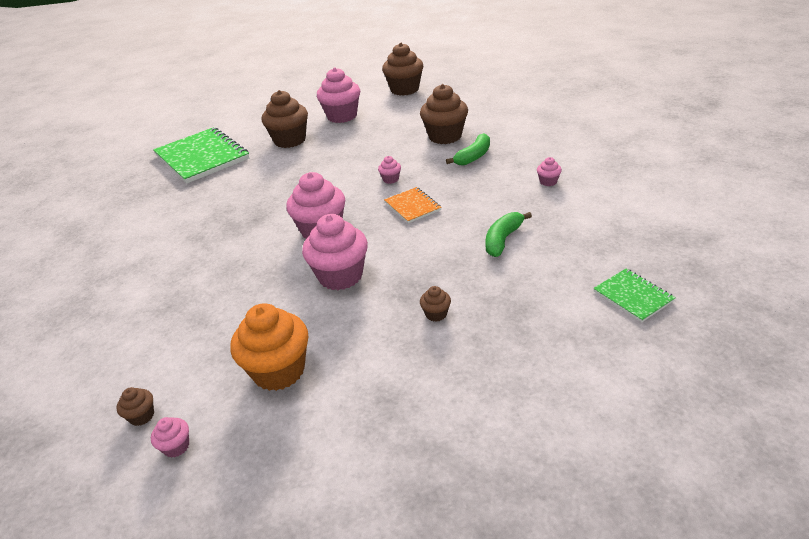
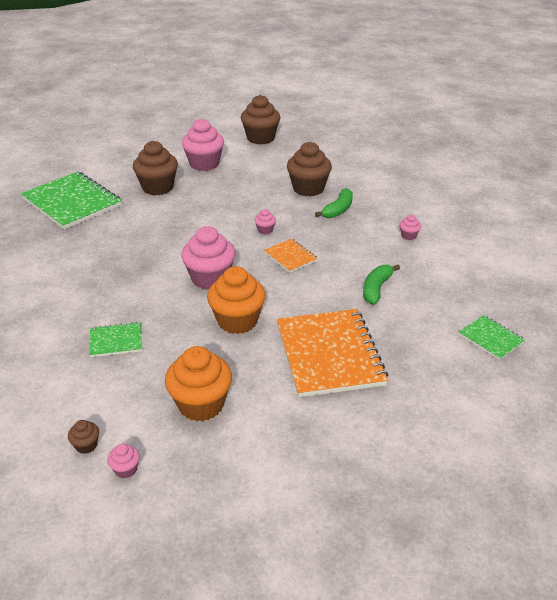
camera: 10 degrees left, 0 degrees up
pink cupcake [302,214,368,290] -> orange cupcake [207,266,266,334]
brown cupcake [420,286,451,322] -> orange notebook [277,309,388,397]
none -> green notebook [89,322,142,357]

